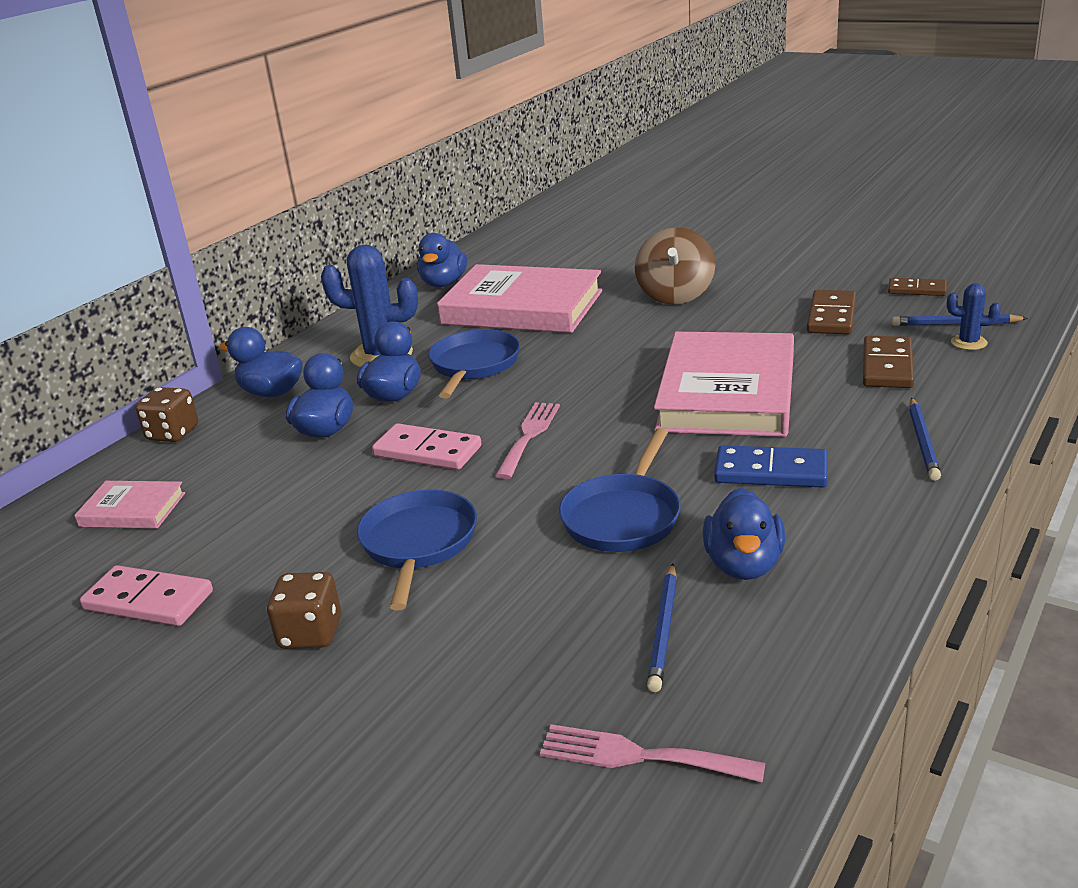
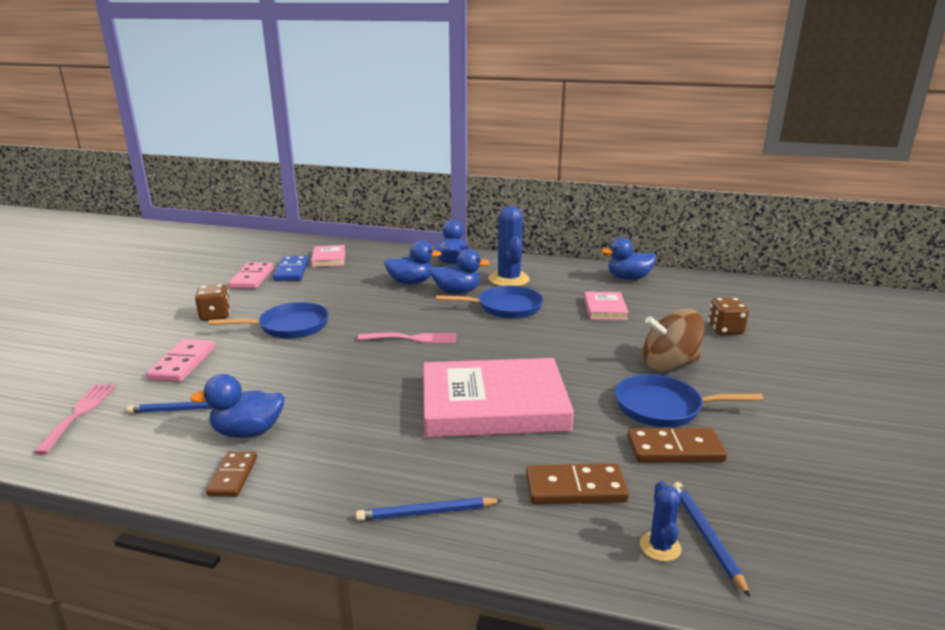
camera: 70 degrees right, 5 degrees down
brown dice [135,387,198,442] -> brown dice moved to [708,298,749,335]
pink domino [372,423,482,470] -> pink domino moved to [146,339,215,382]
pink book [437,264,602,333] -> pink book [584,291,629,320], size x0.47
blue pan [559,428,681,552] -> blue pan moved to [615,374,763,427]
blue domino [714,445,828,487] -> blue domino moved to [273,256,309,281]
brown domino [888,278,947,296] -> brown domino moved to [206,452,257,496]

